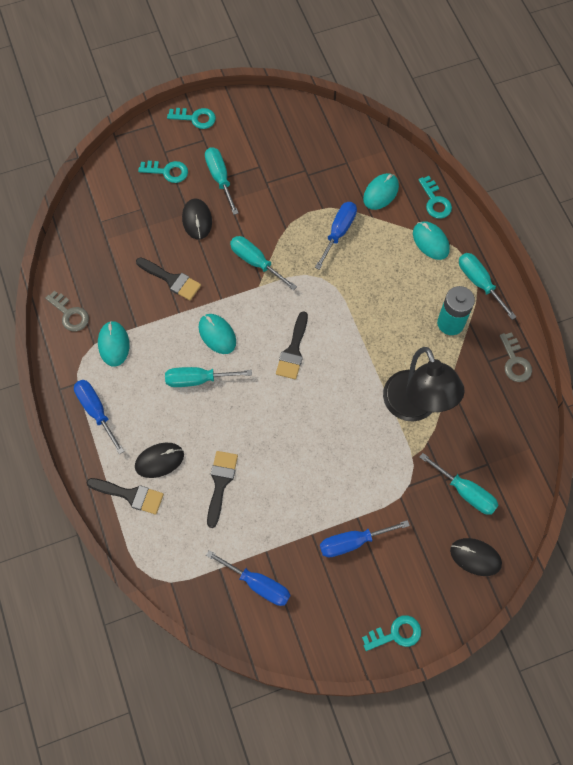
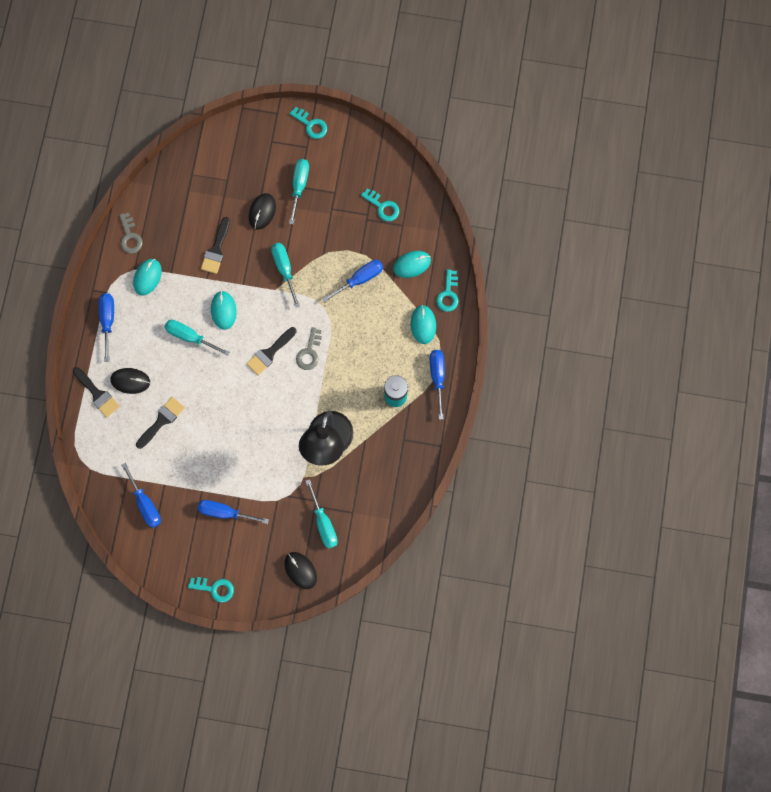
camera: 30 degrees right, 10 degrees up
black brush [136,257,201,300] -> black brush turned 45 degrees clockwise [201,217,230,274]
turquoise key [138,161,188,183] -> turquoise key moved to [361,188,399,221]
turquoise screwdriver [459,253,516,320] -> blue screwdriver [430,350,445,420]
grey key [500,332,532,382] -> grey key moved to [296,327,322,370]

